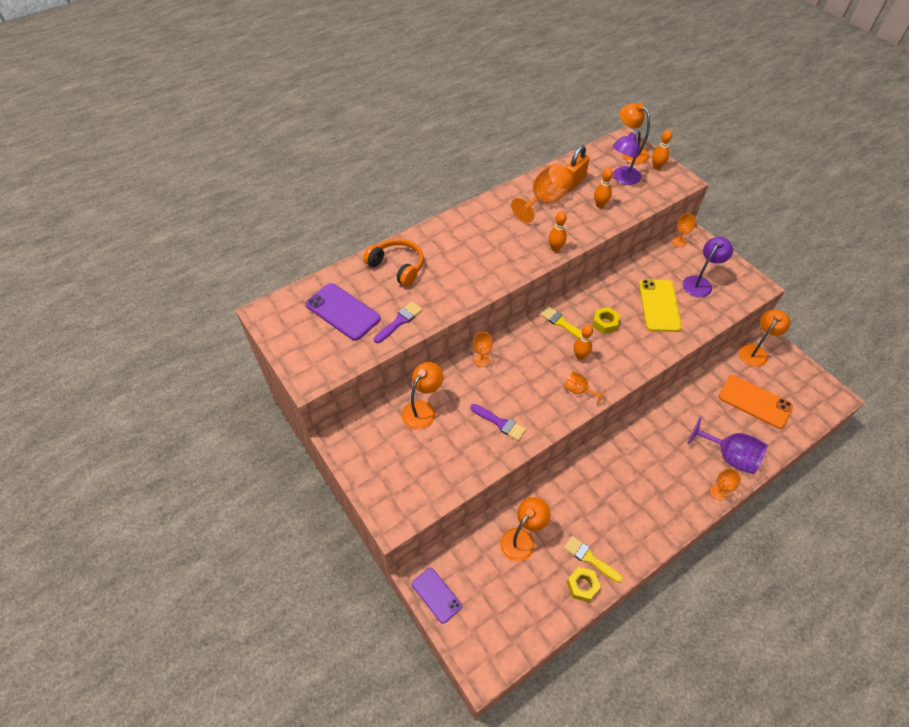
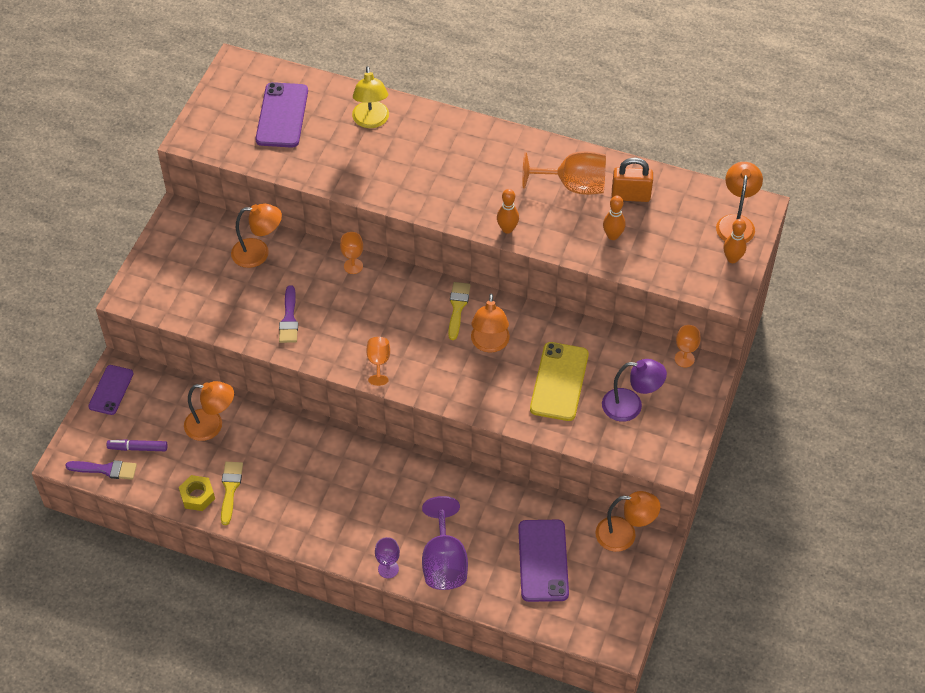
camera: 55 degrees right, 0 degrees up
orange headphones [363,238,424,286] -> yellow lamp [352,66,389,128]
purple brush [374,301,422,343] -> purple brush moved to [65,460,137,480]
orange bowling pin [574,325,593,360] -> none
yellow nut [592,307,620,334] -> orange lamp [471,294,510,353]
purple lamp [613,131,641,185] -> none
yellow phone [639,279,682,332] -> yellow phone turned 45 degrees counterclockwise [530,342,589,421]
orange goblet [710,469,741,501] -> purple goblet [375,537,400,578]
orange phone [719,375,793,429] -> purple phone [518,520,569,602]
none -> purple marker [106,439,168,451]

